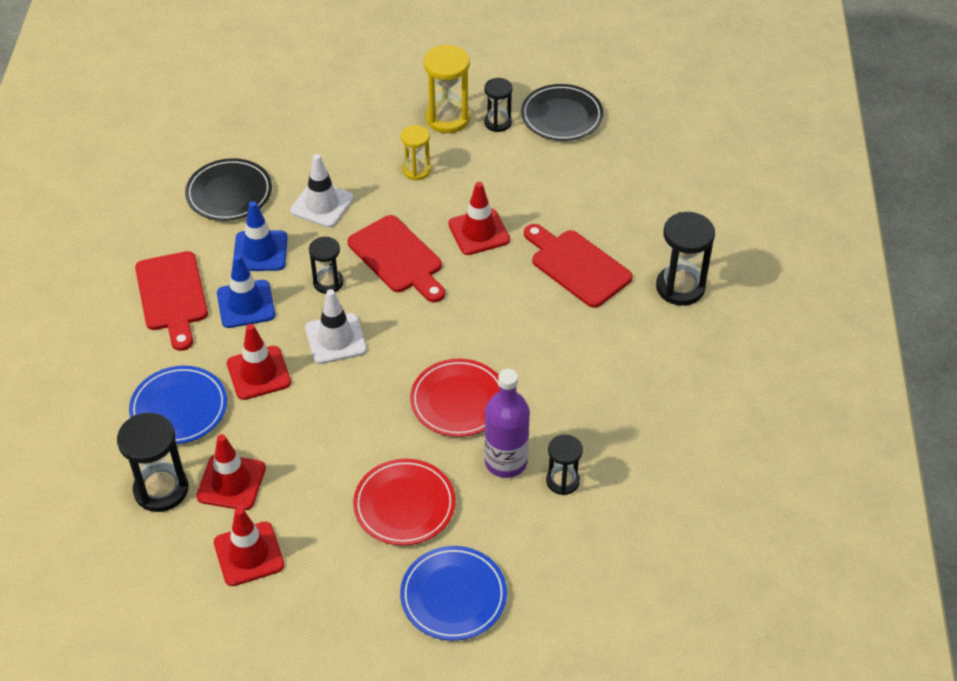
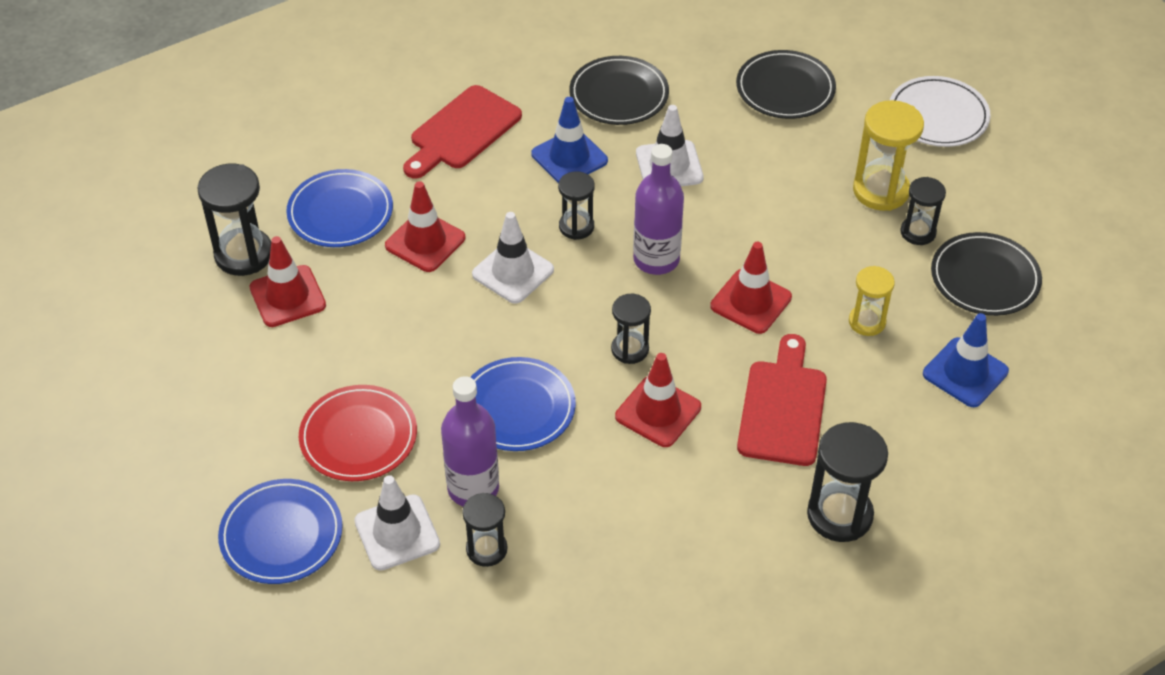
camera: 55 degrees right, 0 degrees up
red traffic cone [214,507,284,586] -> red traffic cone moved to [615,353,701,447]
blue traffic cone [217,254,275,328] -> blue traffic cone moved to [923,313,1009,407]
red cutting board [347,215,445,302] -> purple bottle [633,144,684,275]
yellow hourglass [401,125,431,180] -> yellow hourglass moved to [849,266,895,336]
red plate [410,359,500,437] -> blue plate [470,357,576,451]
none -> white traffic cone [354,475,440,571]
none -> black hourglass [611,294,651,364]
none -> black plate [736,50,836,119]
none -> white plate [890,76,991,147]

